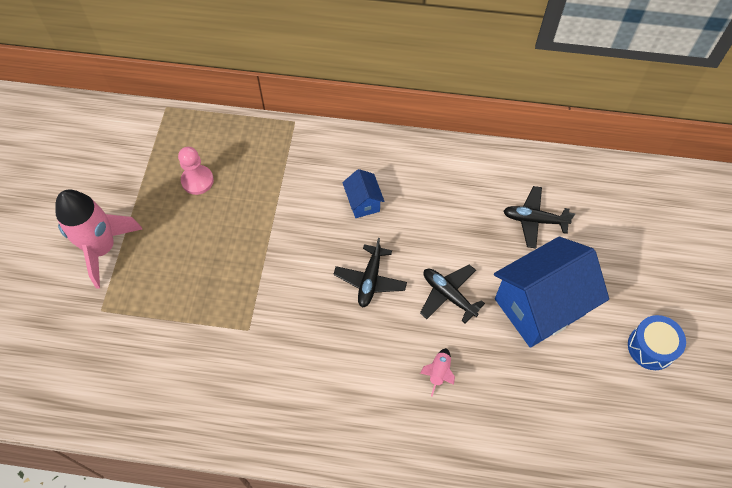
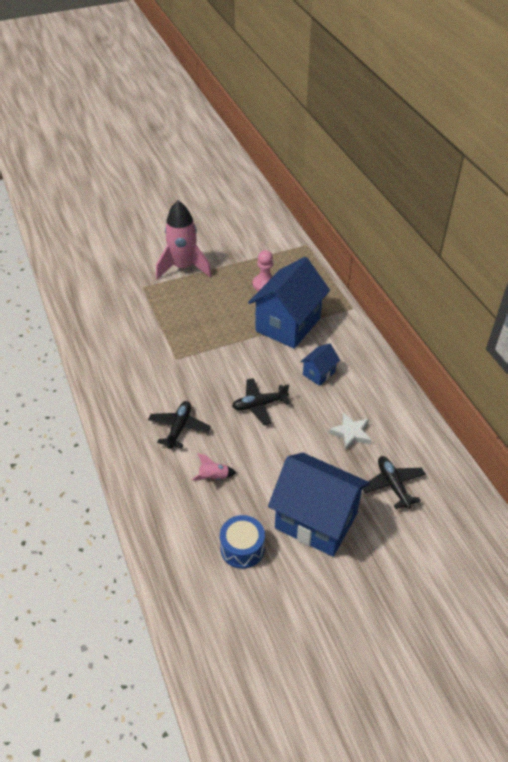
camera: 60 degrees right, 15 degrees down
black plane [420,264,485,324] -> black plane moved to [148,401,211,449]
blue drum [628,315,686,370] -> blue drum moved to [220,515,265,569]
none -> blue house [248,257,330,349]
none -> white star [328,412,372,451]

